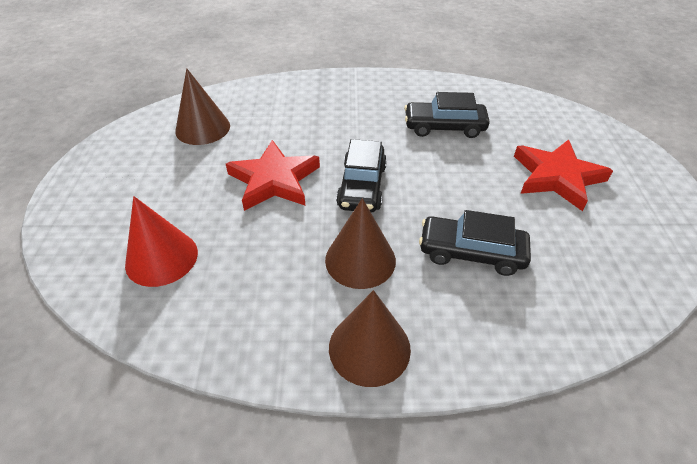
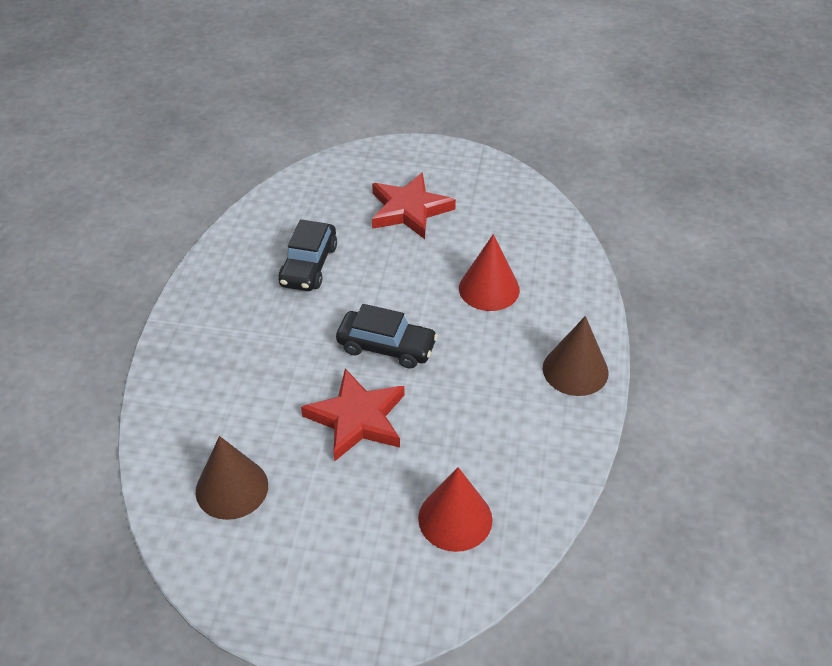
camera: 80 degrees left, 0 degrees up
brown cone [325,198,396,289] -> none
black car [419,210,531,276] -> red cone [459,234,520,311]

